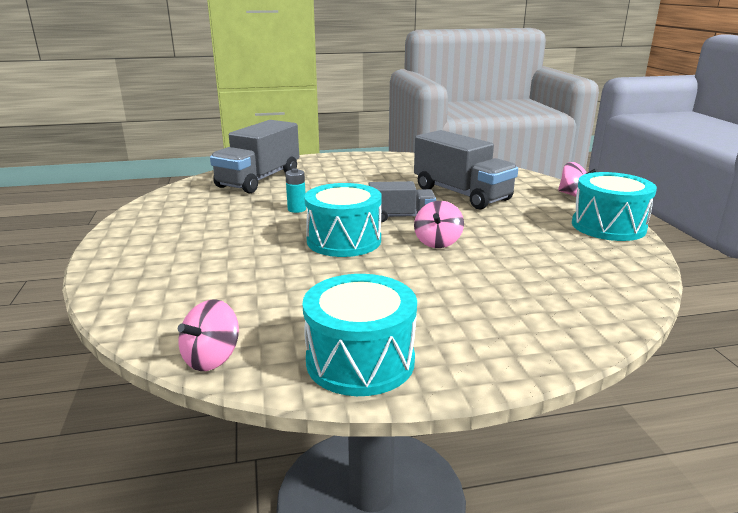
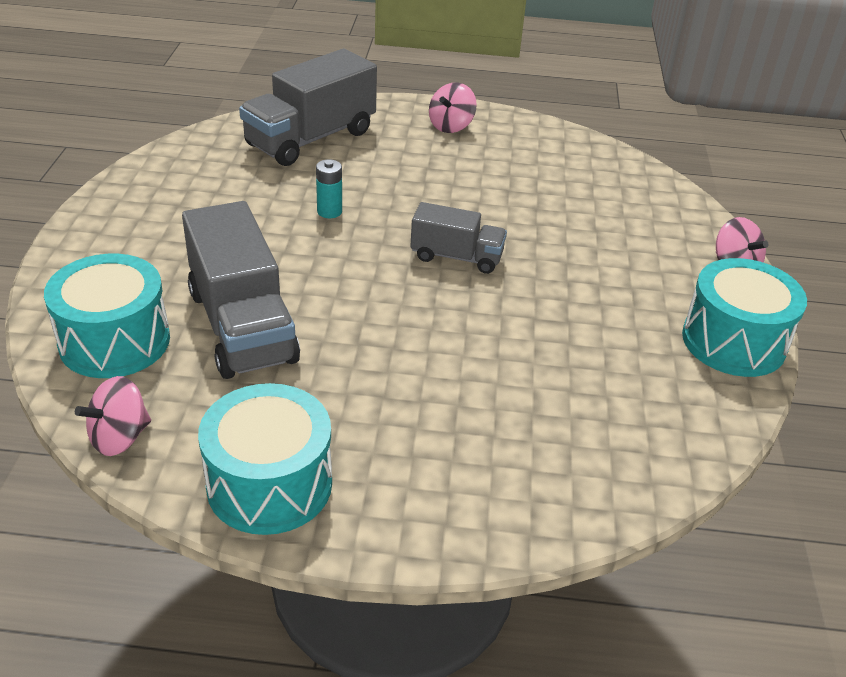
camera: 15 degrees right, 15 degrees up
turquoise drum [304,183,382,257] -> turquoise drum moved to [44,254,170,378]
grey truck [414,130,518,210] -> grey truck moved to [182,201,300,379]
pink spinning top [414,201,464,248] -> pink spinning top moved to [429,82,477,133]

